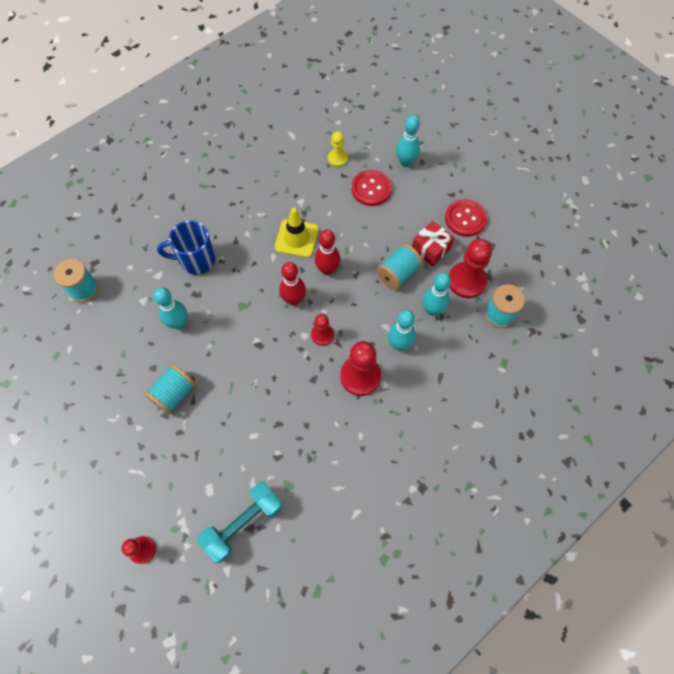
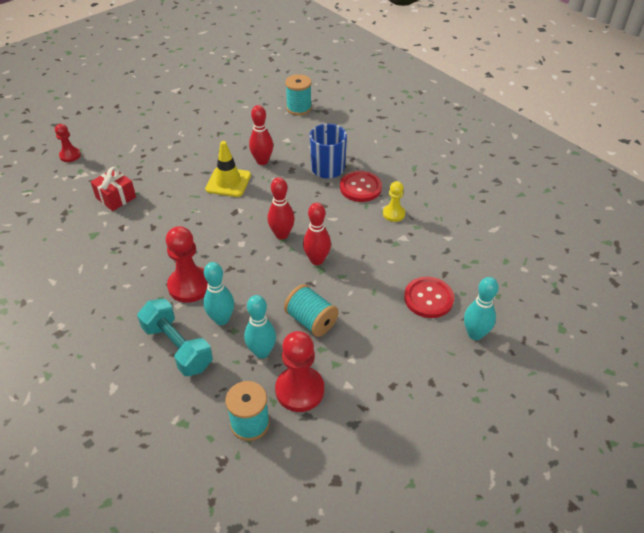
camera: 90 degrees right, 20 degrees down
turquoise spool [144,364,196,415] -> none
turquoise bowling pin [154,287,187,329] -> red bowling pin [249,105,273,165]
turquoise dumbbell [197,481,283,563] -> turquoise dumbbell moved to [137,299,213,376]
yellow traffic cone [275,208,319,258] -> yellow traffic cone moved to [205,141,251,197]
red pawn [311,314,334,346] -> none
yellow pawn [328,131,348,167] -> yellow pawn moved to [383,181,405,222]
red gift [412,221,455,267] -> red gift moved to [90,166,136,211]
red button [445,199,487,237] -> red button moved to [340,171,382,202]

